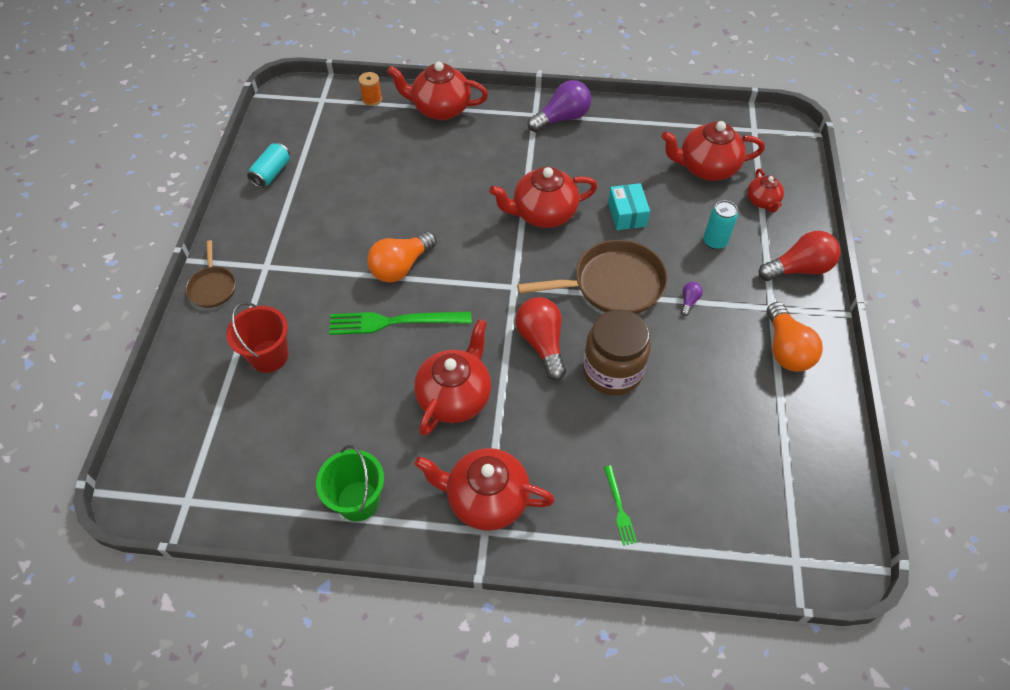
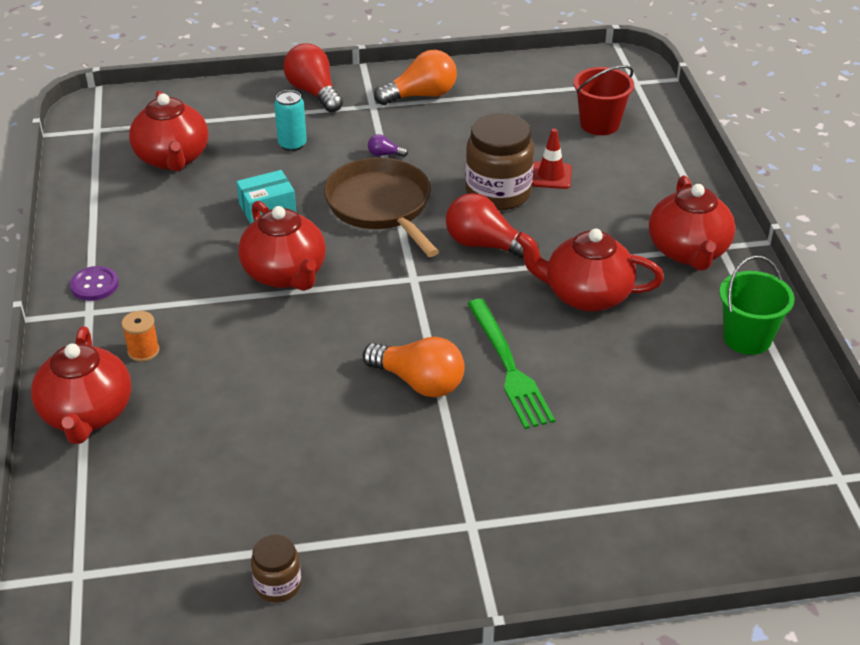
camera: 105 degrees left, 15 degrees down
brown pan [185,240,236,308] -> none
red bucket [226,302,288,373] -> red bucket moved to [574,65,634,135]
turquoise can [247,143,290,188] -> brown jar [251,534,301,602]
orange spool [359,72,382,106] -> orange spool moved to [122,311,160,362]
red light bulb [516,297,566,380] -> red light bulb turned 60 degrees clockwise [446,193,539,258]
purple light bulb [528,80,591,132] -> purple button [70,266,119,301]
green fork [604,466,637,546] -> none
red teapot [747,169,784,213] -> none
none -> red traffic cone [532,129,572,189]

